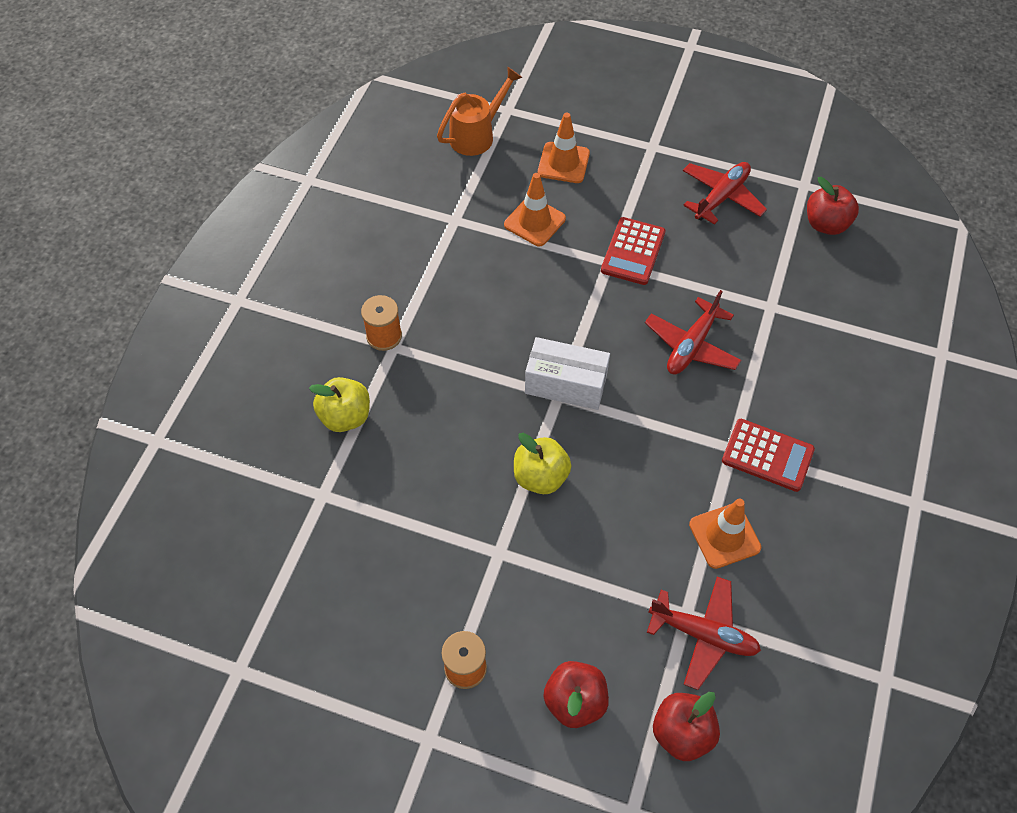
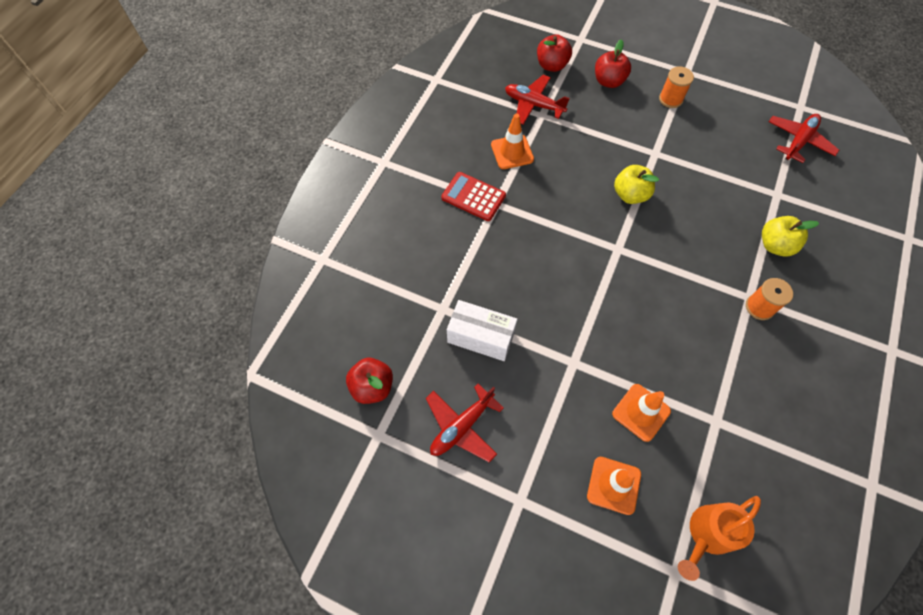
camera: 175 degrees left, 5 degrees up
white box [525,337,610,410] -> white box moved to [447,300,518,361]
red calculator [601,217,665,285] -> none
red plane [645,290,741,374] -> red plane moved to [769,114,839,163]

